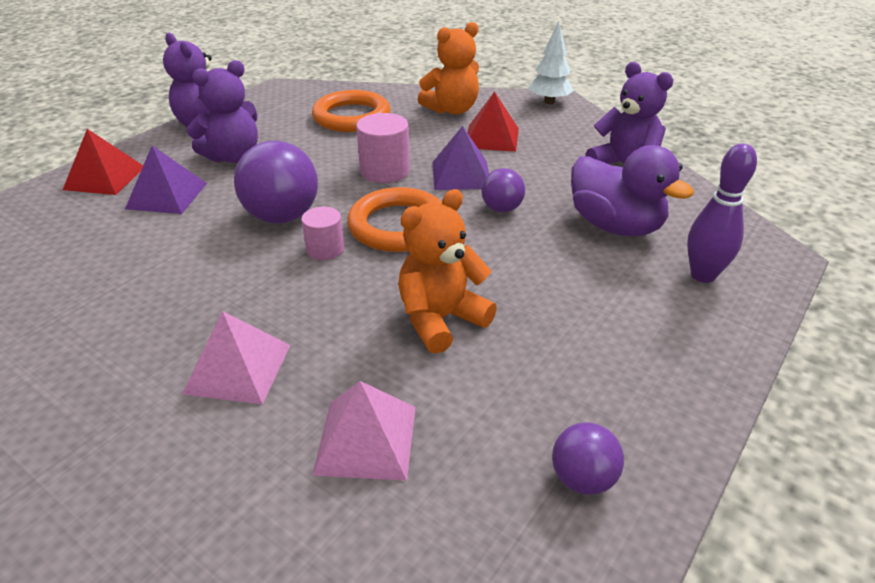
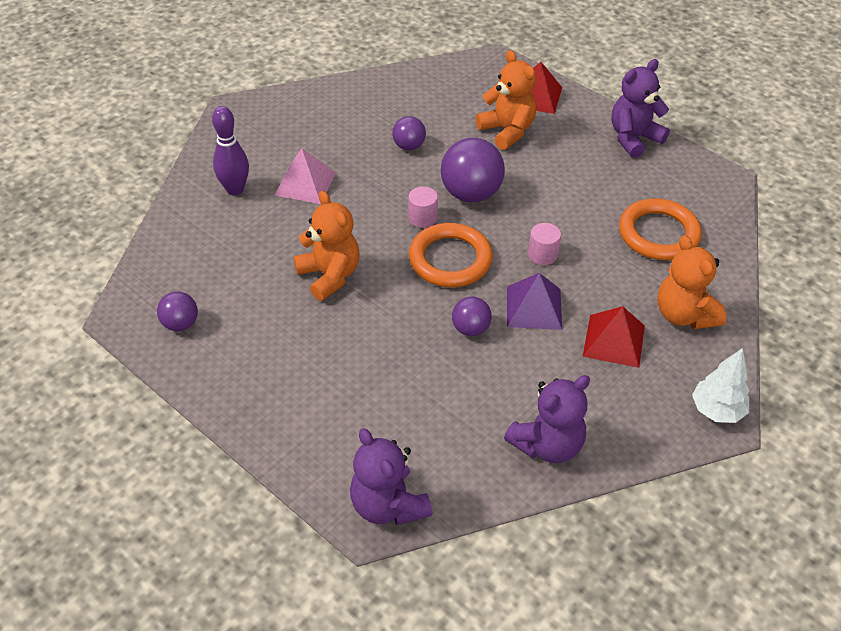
camera: 95 degrees right, 10 degrees up
purple pyramid [125,146,207,214] -> orange teddy bear [476,50,536,150]
purple teddy bear [186,60,258,163] -> purple teddy bear moved to [350,428,432,525]
pink pyramid [312,381,416,481] -> none
pink cylinder [356,113,410,183] -> pink cylinder [528,223,561,265], size x0.64
purple duck [571,145,694,236] -> none
purple bowling pin [687,143,757,283] -> purple bowling pin moved to [212,106,249,196]
none -> purple ball [392,116,426,150]

